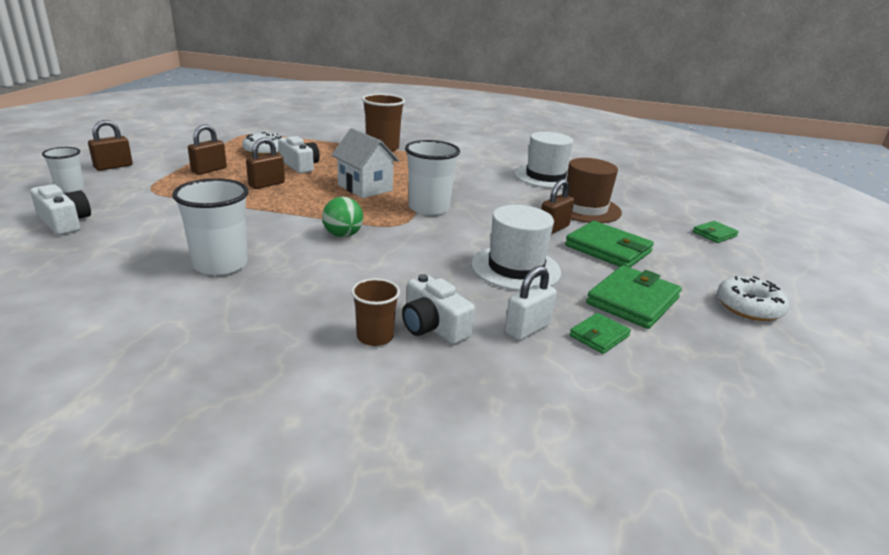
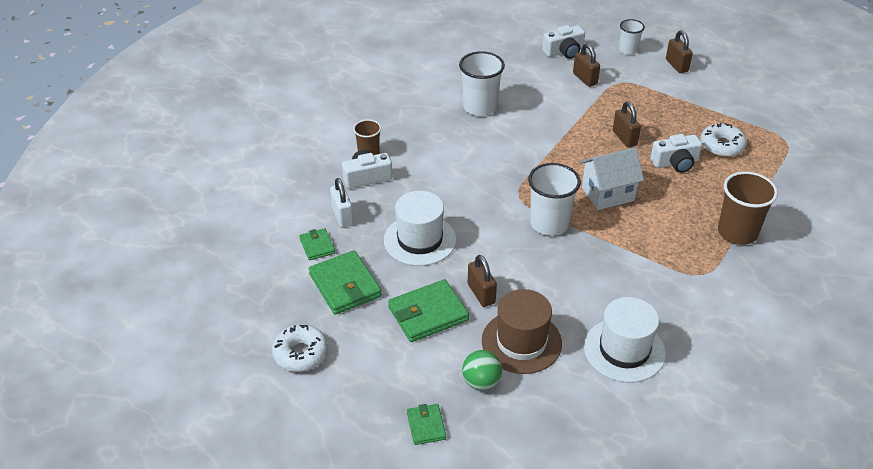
camera: 115 degrees right, 15 degrees up
brown padlock [188,124,227,175] -> brown padlock moved to [573,43,600,87]
green ball [322,197,363,237] -> green ball moved to [462,350,502,390]

